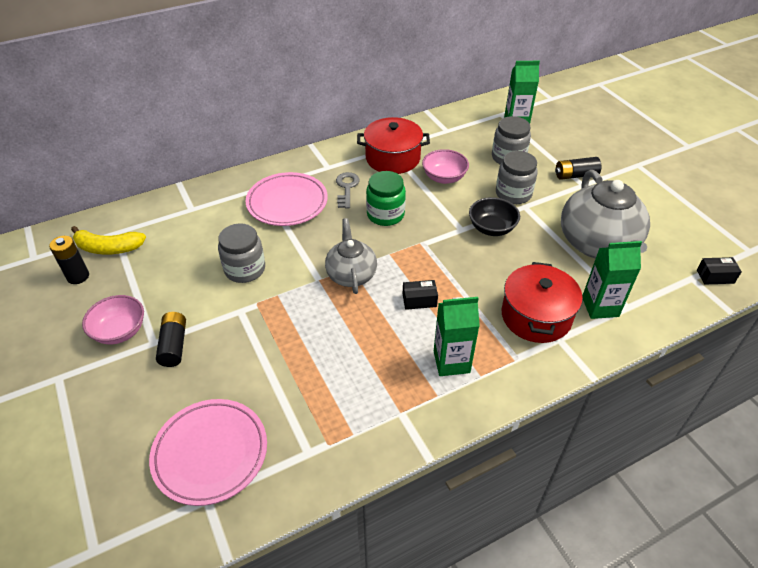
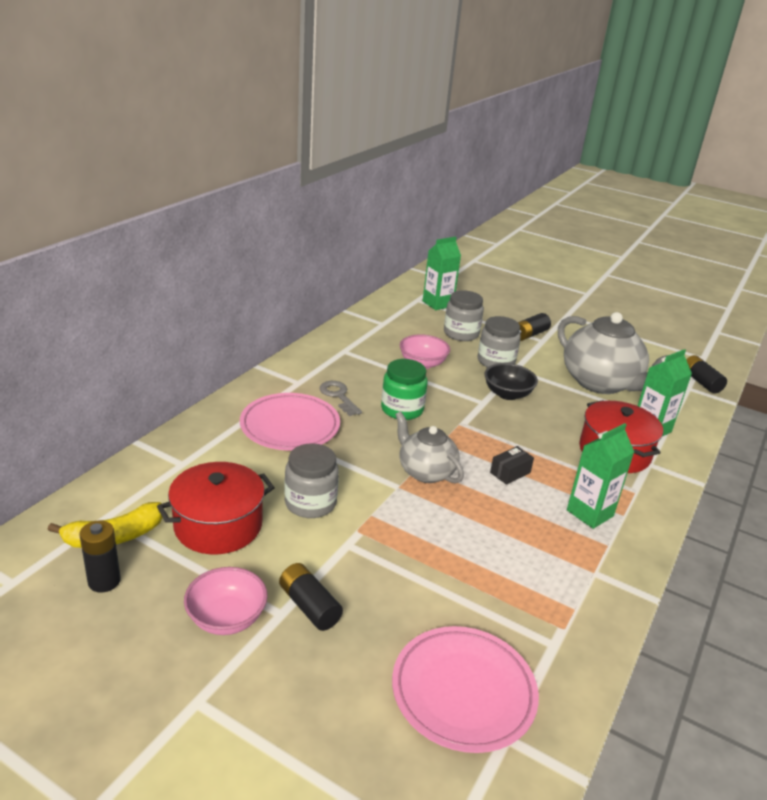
camera: 35 degrees left, 15 degrees down
red pot [357,117,430,174] -> red pot moved to [157,462,275,554]
black box [697,257,742,285] -> black battery [686,355,727,394]

